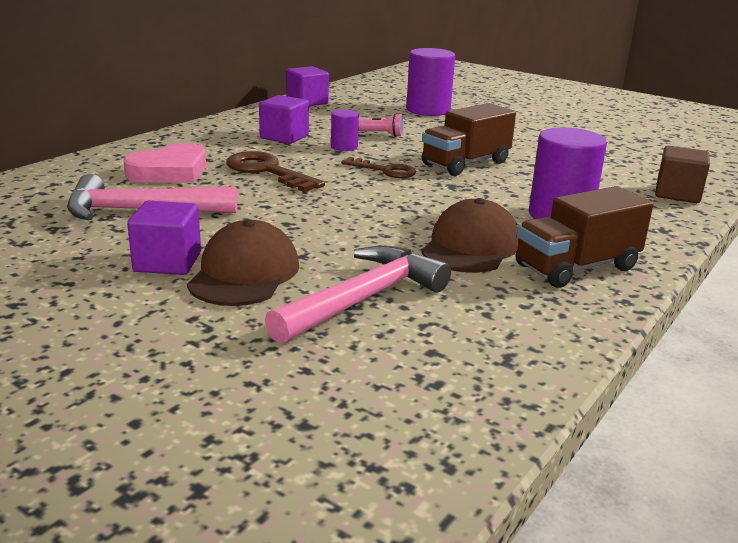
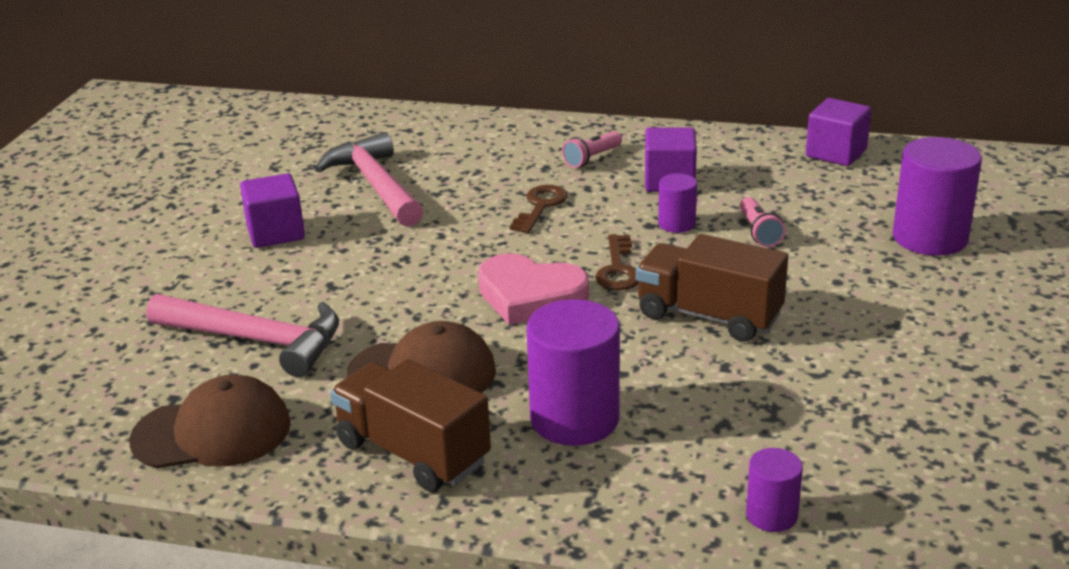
camera: 70 degrees right, 5 degrees up
pink heart [123,143,206,183] -> pink heart moved to [478,253,589,325]
brown cap [187,220,299,306] -> brown cap moved to [129,375,291,469]
brown key [226,151,325,192] -> brown key [510,185,568,233], size x0.65
brown cube [655,146,710,203] -> purple cylinder [746,448,803,532]
none -> pink flashlight [562,131,622,168]

